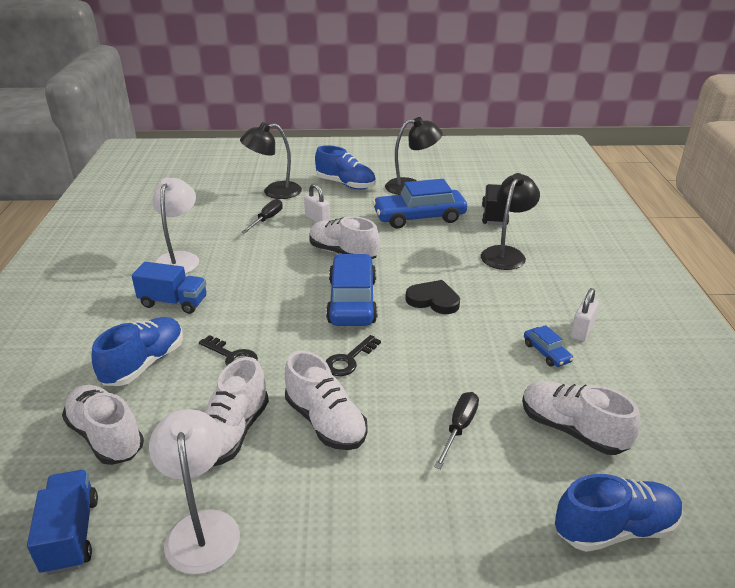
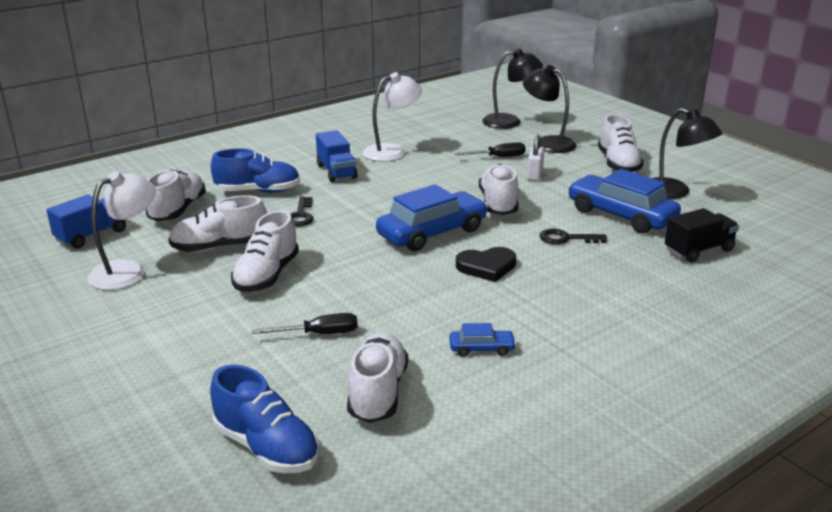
camera: 55 degrees right, 5 degrees down
blue shoe [315,145,376,190] -> white shoe [598,114,644,172]
black key [326,335,381,376] -> black key moved to [540,229,607,244]
black heart [405,280,460,314] -> black heart turned 90 degrees clockwise [456,247,516,282]
black lamp [481,173,540,270] -> black lamp moved to [482,48,543,129]
blue car [524,325,574,367] -> blue car turned 120 degrees counterclockwise [449,323,516,357]
white padlock [571,288,599,341] -> none

